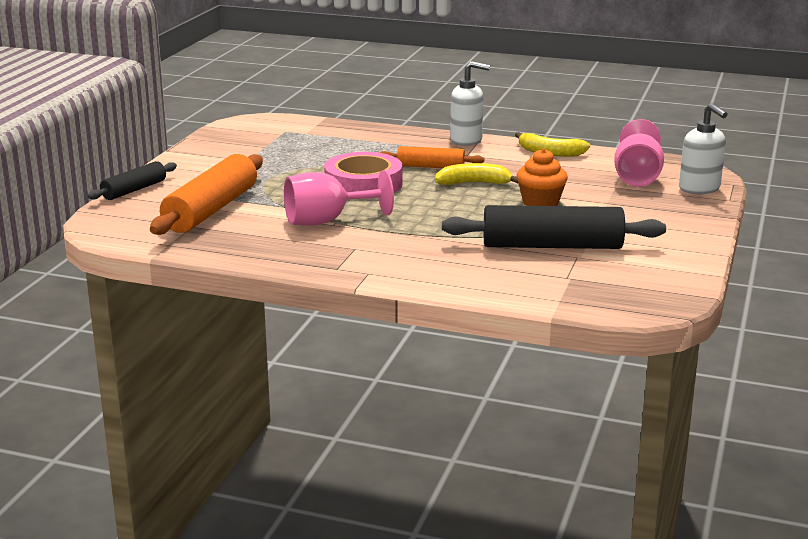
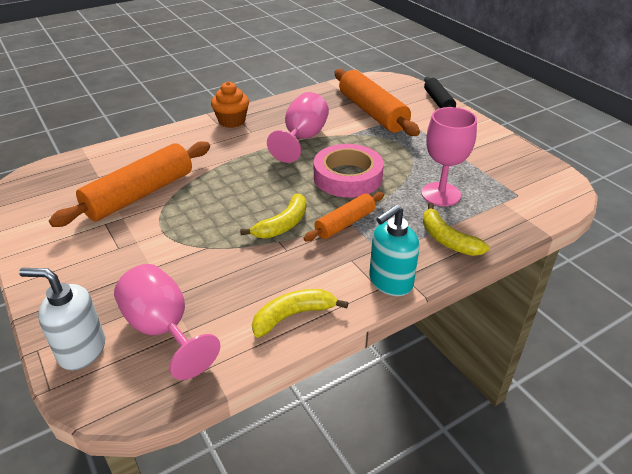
camera: 130 degrees right, 15 degrees up
black rolling pin [442,205,666,249] -> orange rolling pin [49,141,210,227]
white soap dispenser [450,61,490,146] -> turquoise soap dispenser [369,205,420,296]
orange cupcake [517,149,568,206] -> orange cupcake moved to [211,82,249,128]
none -> pink goblet [421,107,477,206]
none -> yellow banana [423,203,490,256]

